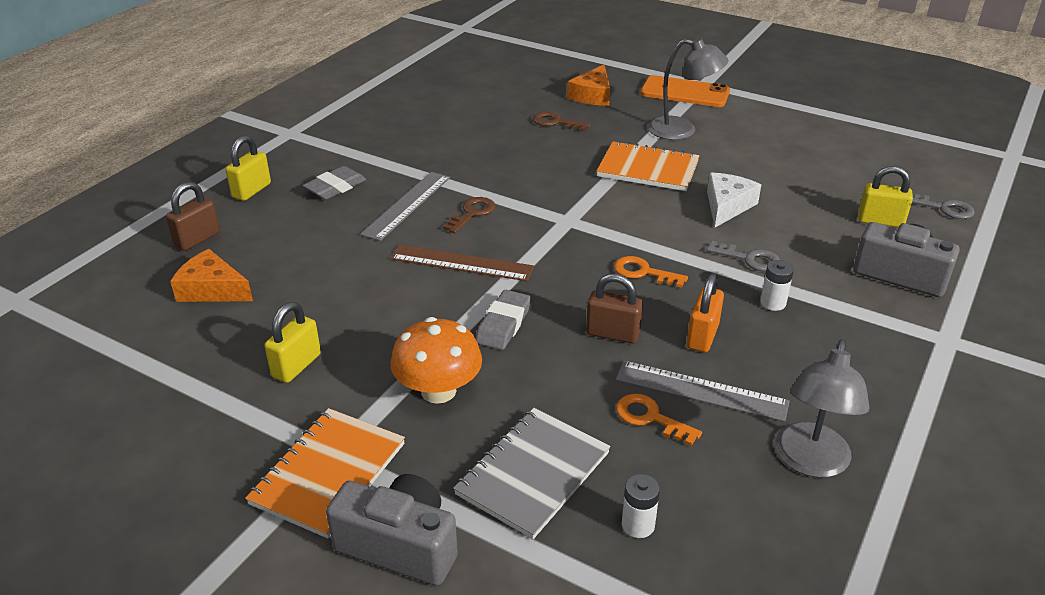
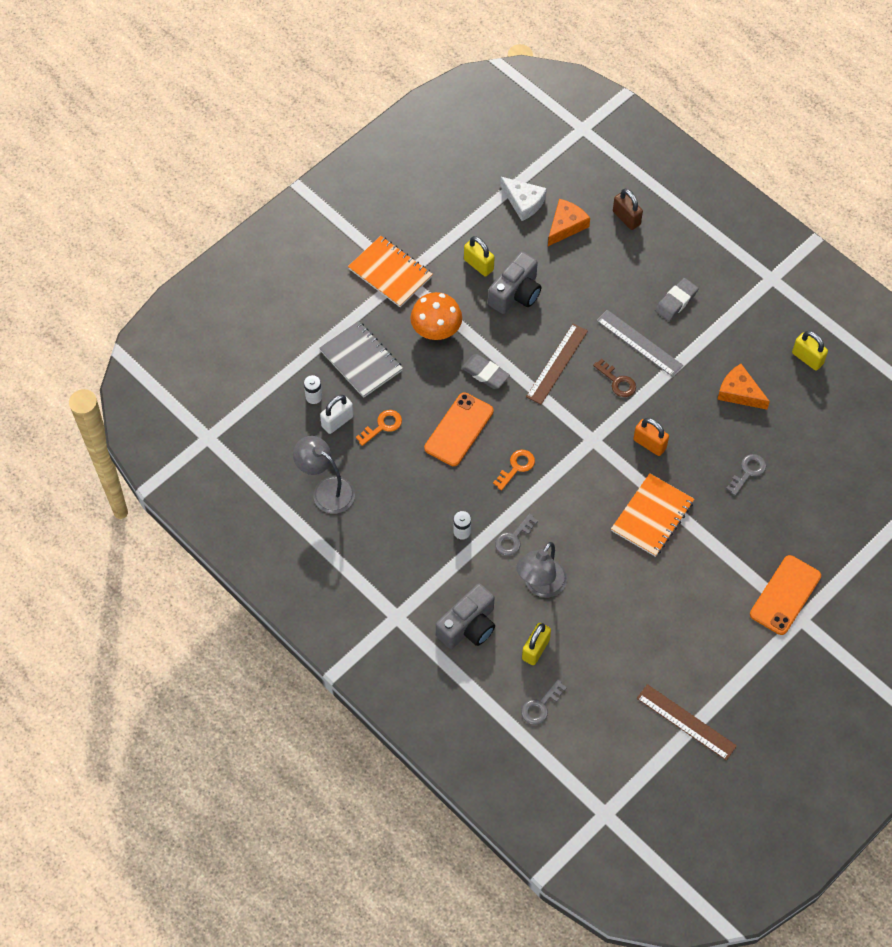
camera: 105 degrees right, 25 degrees up
yellow padlock [226,135,271,201] -> yellow padlock moved to [792,331,828,371]
grey eraser [303,166,366,200] -> grey eraser turned 75 degrees clockwise [655,278,698,321]
grey camera [326,474,458,586] -> grey camera moved to [488,251,541,314]
brown key [533,111,590,131] -> grey key [726,454,766,496]
orange cheese [567,65,610,106] -> orange cheese moved to [717,364,770,410]
brown padlock [586,274,643,343] -> orange phone [424,393,494,466]
grey ruler [616,361,790,422] -> none
grey lamp [648,38,729,140] -> grey lamp moved to [516,542,567,597]
orange padlock [687,274,724,352] -> orange padlock moved to [633,418,669,456]
white cheese [707,173,761,227] -> white cheese moved to [500,177,547,221]
none -> white padlock [320,395,354,434]
none -> brown ruler [637,684,737,760]

